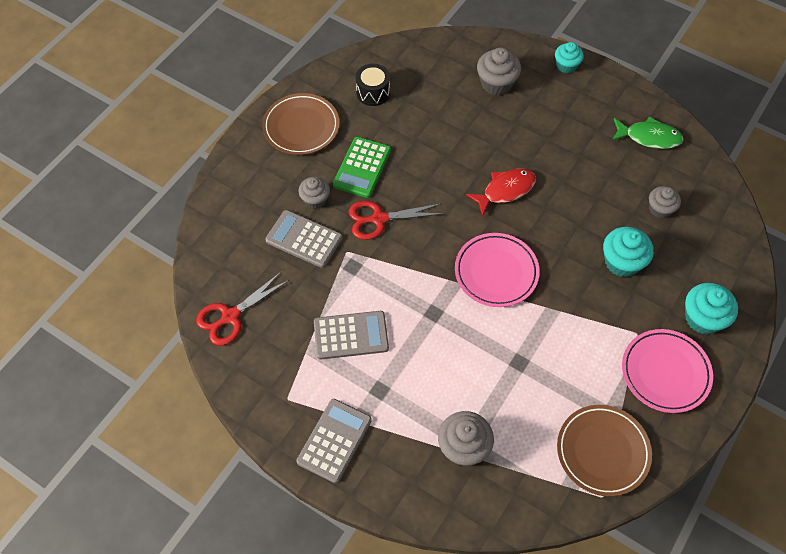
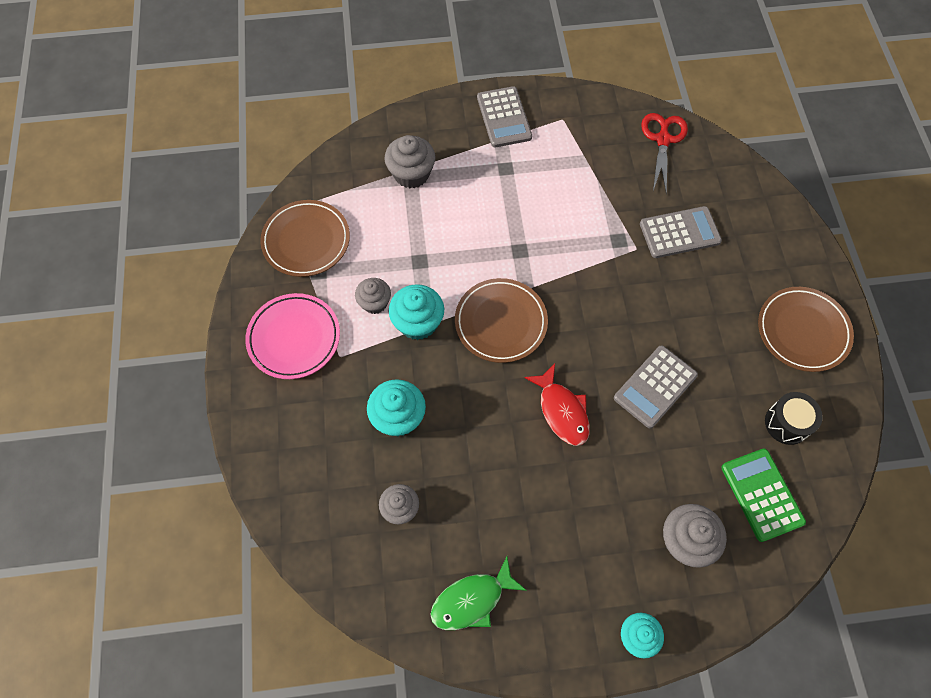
camera: 140 degrees right, 5 degrees up
grey cupcake [298,177,330,209] -> grey cupcake moved to [355,278,391,314]
grey calculator [314,311,389,360] -> grey calculator moved to [614,345,698,429]
green calculator [333,137,391,198] -> green calculator moved to [721,449,806,542]
red scissors [349,201,445,240] -> none
pink plate [455,233,540,307] -> brown plate [455,278,548,363]
red fish [466,169,536,216] -> red fish turned 45 degrees counterclockwise [524,364,590,446]
turquoise cupcake [685,283,738,335] -> turquoise cupcake moved to [389,284,444,340]

